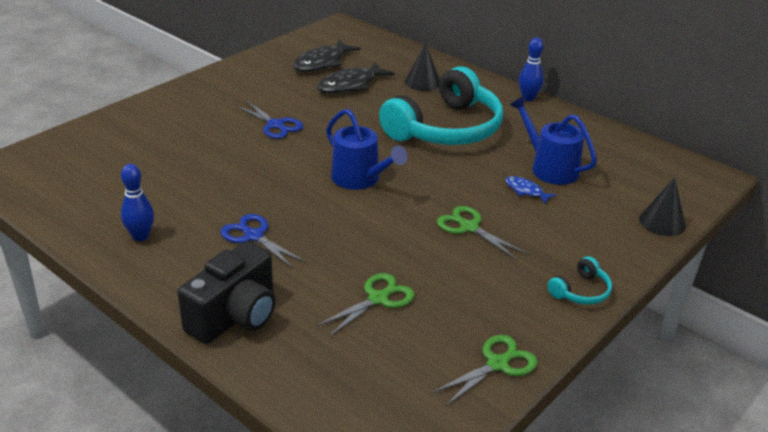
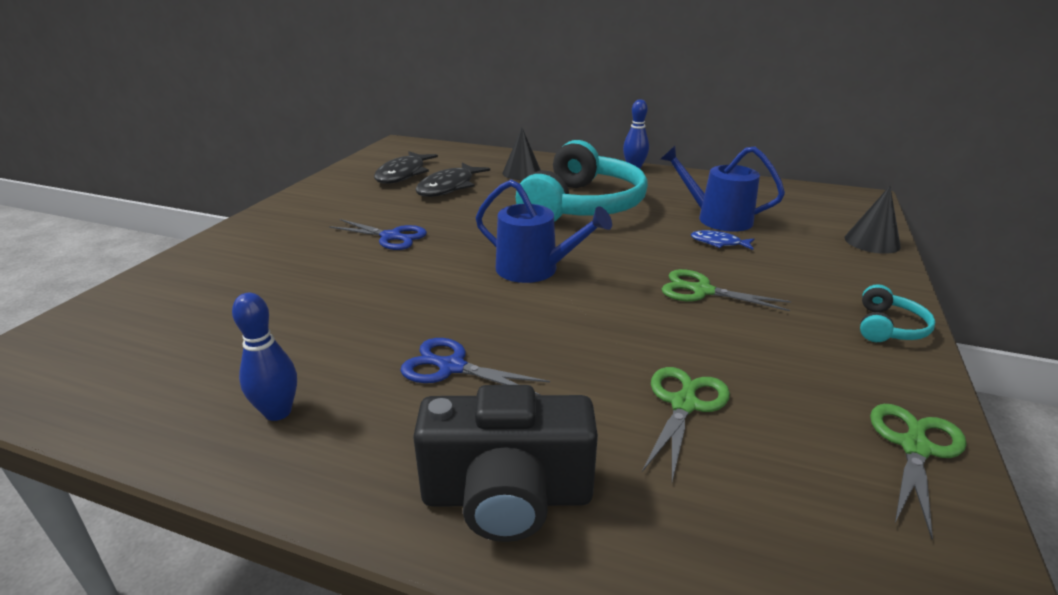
camera: 20 degrees left, 5 degrees down
black camera [177,241,276,344] -> black camera turned 75 degrees clockwise [413,385,598,542]

